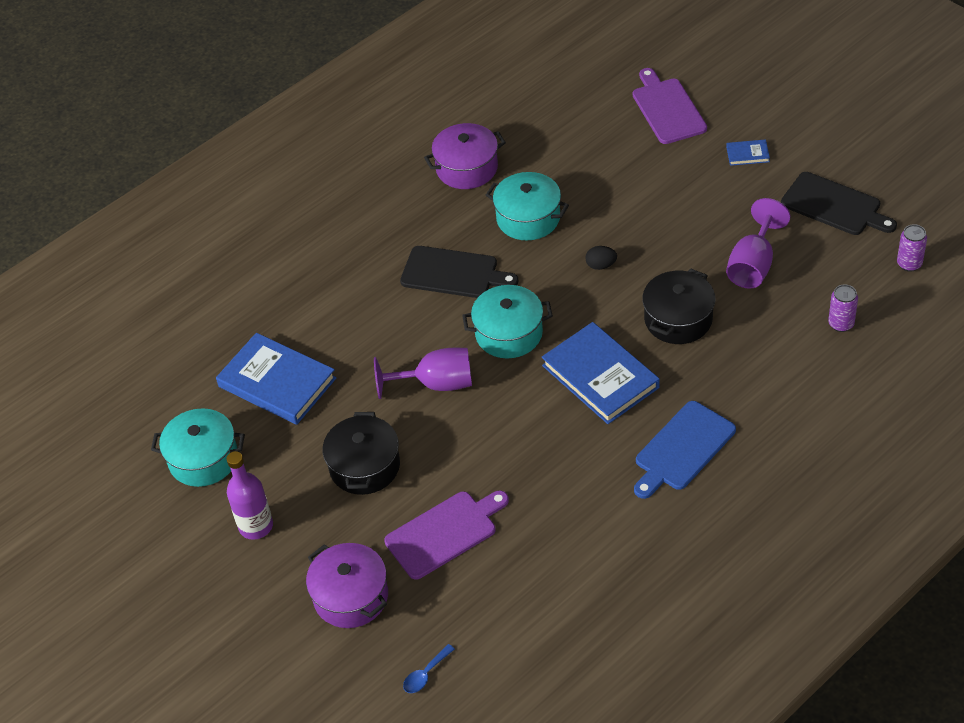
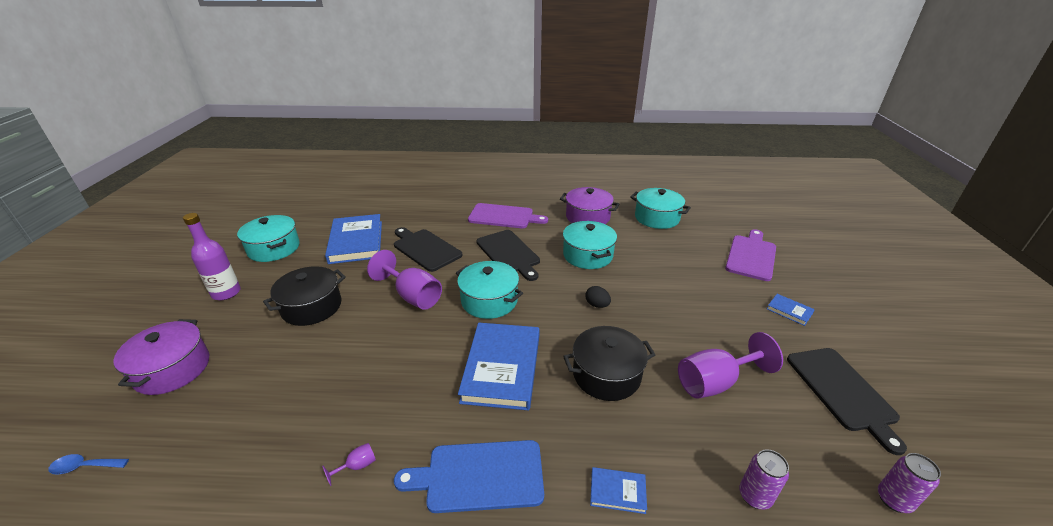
camera: 40 degrees right, 15 degrees down
purple cutting board [384,491,509,580] -> purple cutting board moved to [468,203,548,228]
none -> purple goblet [322,443,376,486]
none -> black cutting board [394,227,463,272]
none -> blue book [590,467,647,514]
none -> turquoise pot [630,188,691,229]

